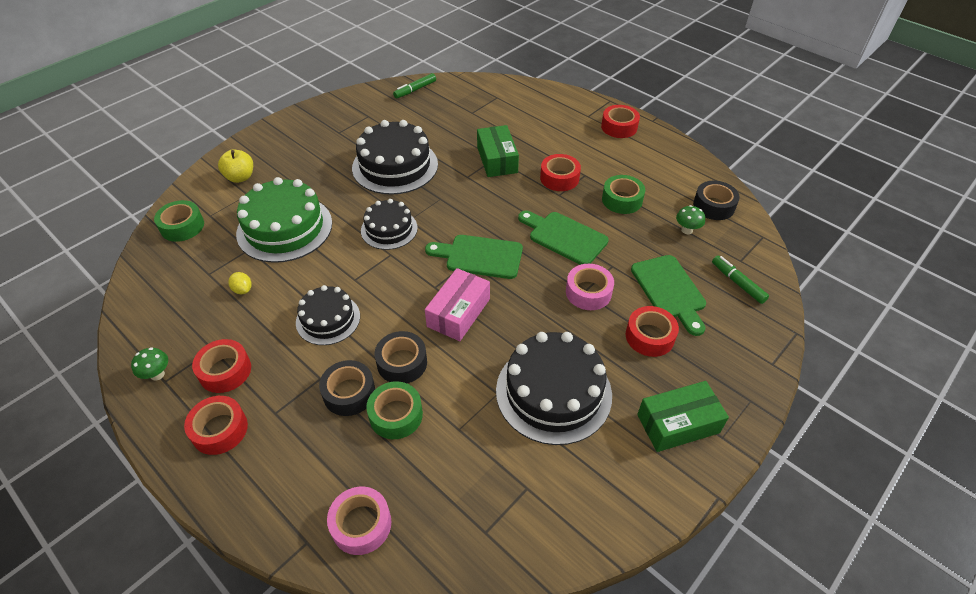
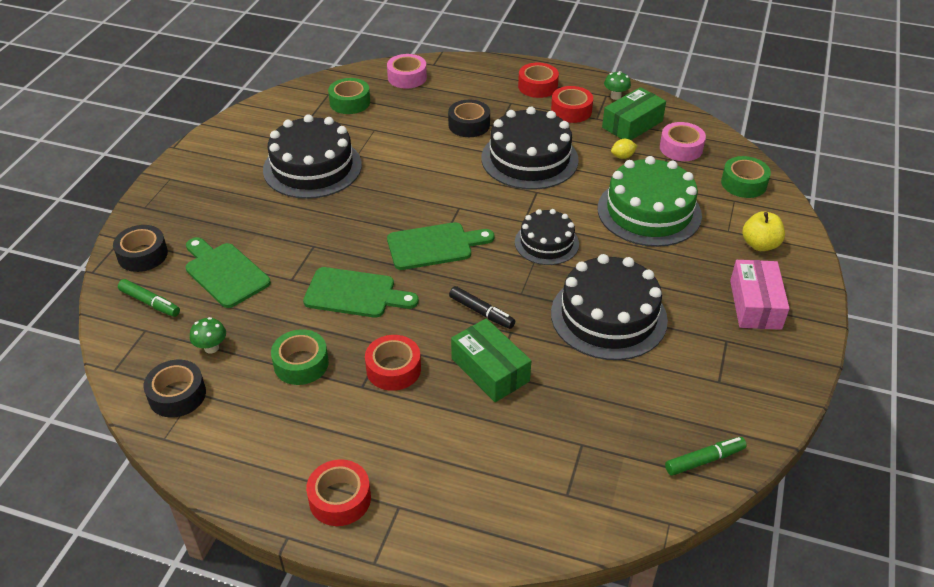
camera: 155 degrees right, 5 degrees down
yellow lemon [228,272,252,294] -> yellow lemon turned 45 degrees counterclockwise [611,139,637,159]
black cake [296,285,360,345] -> black cake [481,107,579,190], size x1.66
green tape [366,381,423,439] -> green tape moved to [328,78,370,114]
black tape [375,331,427,383] -> black tape moved to [113,225,168,272]
green marker [393,73,436,99] -> green marker turned 45 degrees clockwise [665,437,747,476]
pink box [425,268,490,341] -> pink box moved to [730,260,790,330]
pink tape [566,264,614,310] -> pink tape moved to [660,122,706,161]
red tape [626,306,679,357] -> none
green box [637,381,729,452] -> green box moved to [602,87,666,140]
none -> black marker [449,286,515,329]

